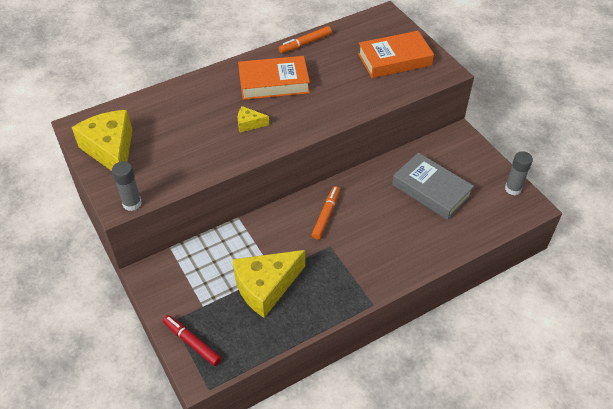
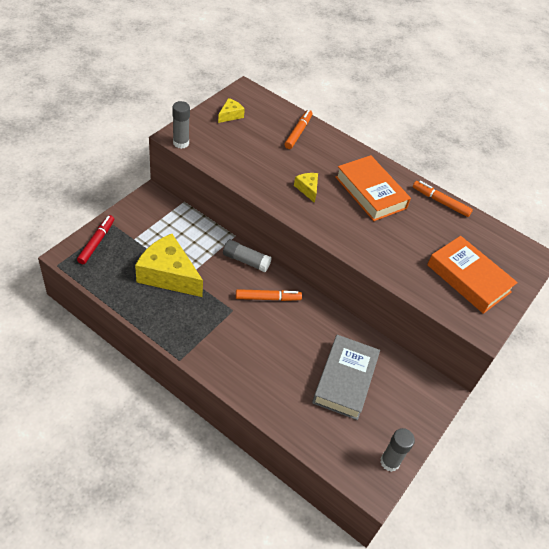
camera: 60 degrees right, 0 degrees up
yellow cheese [72,110,132,171] -> yellow cheese [218,98,245,123], size x0.46
none -> grey glue stick [223,240,272,272]
none -> orange marker [284,110,313,149]

